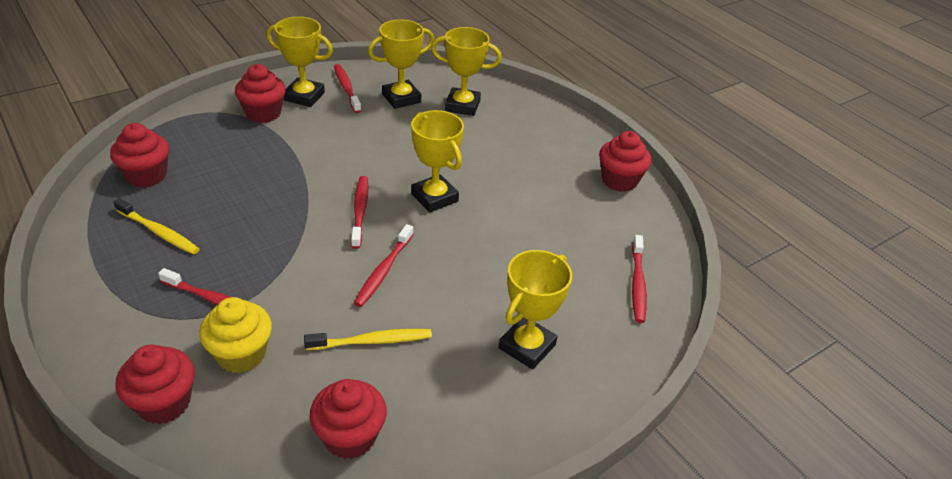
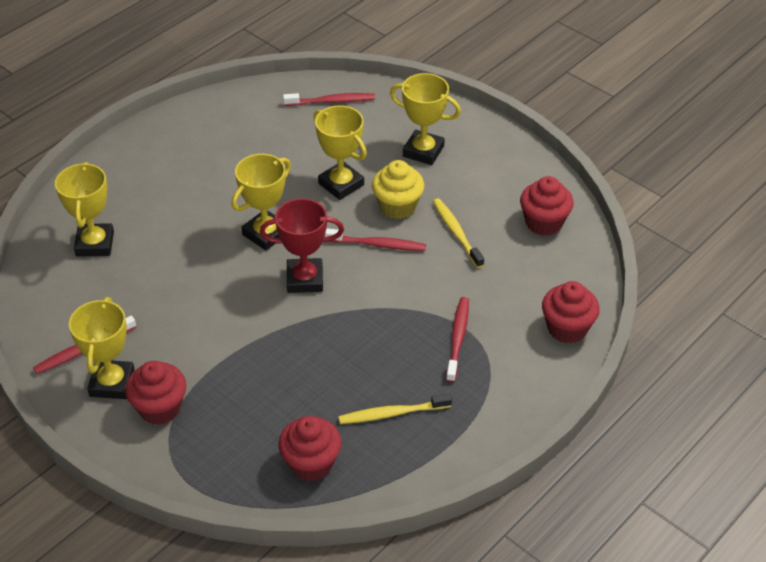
camera: 100 degrees left, 5 degrees up
yellow toothbrush [113,198,200,255] -> yellow toothbrush turned 120 degrees counterclockwise [338,393,452,424]
yellow cupcake [199,297,272,373] -> yellow cupcake moved to [372,160,424,219]
red toothbrush [351,176,368,249] -> red trophy [260,198,344,293]
yellow trophy [368,20,434,109] -> yellow trophy moved to [314,105,367,200]
red cupcake [599,131,652,192] -> none

